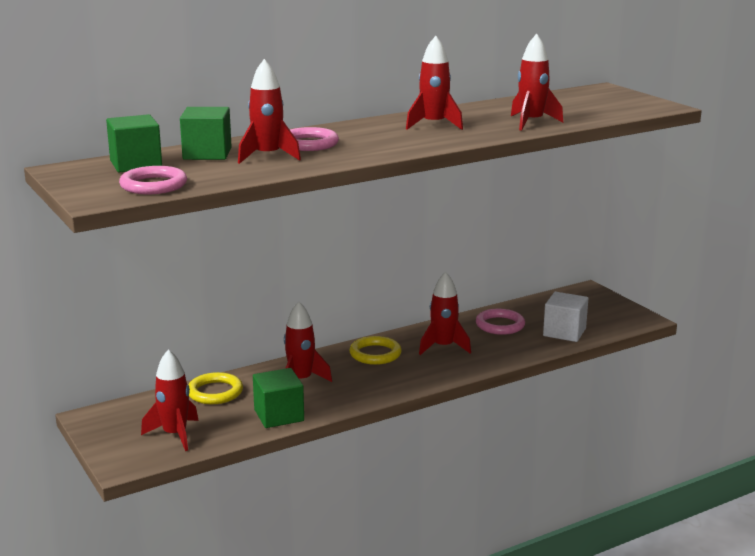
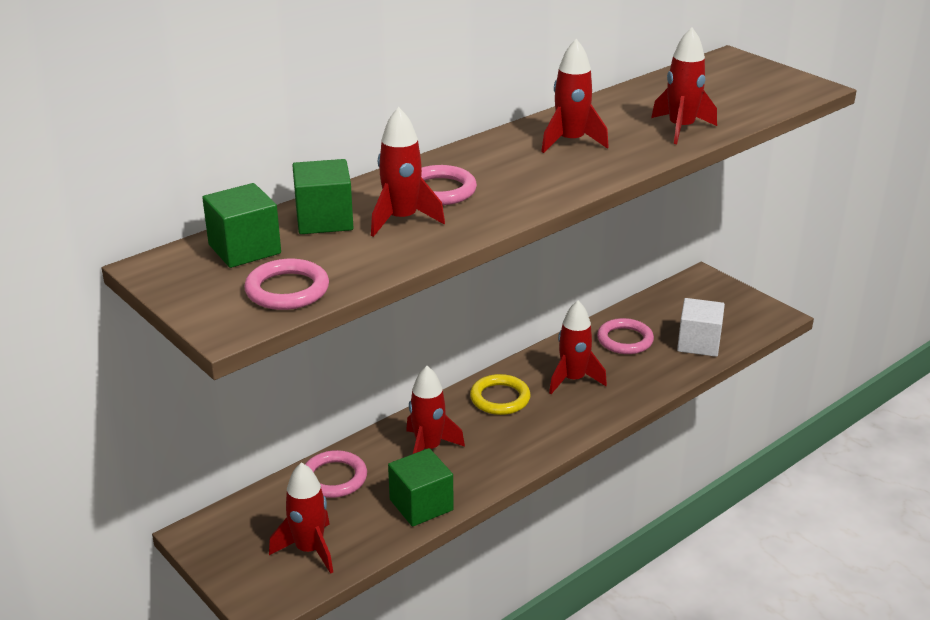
camera: 10 degrees left, 10 degrees up
yellow ring [188,372,243,404] -> pink ring [305,450,367,498]

